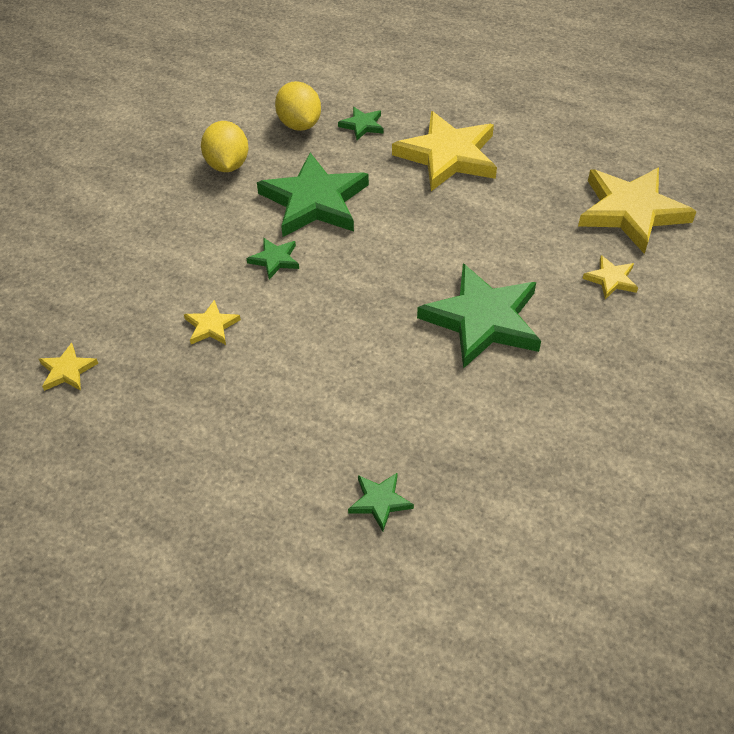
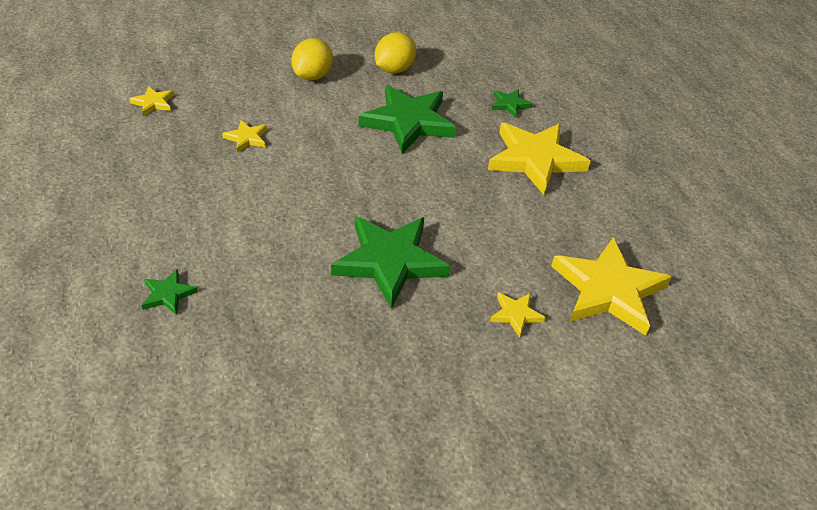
camera: 45 degrees right, 5 degrees down
green star [246,238,299,279] -> none
yellow lemon [275,81,321,131] -> yellow lemon moved to [291,38,333,81]

